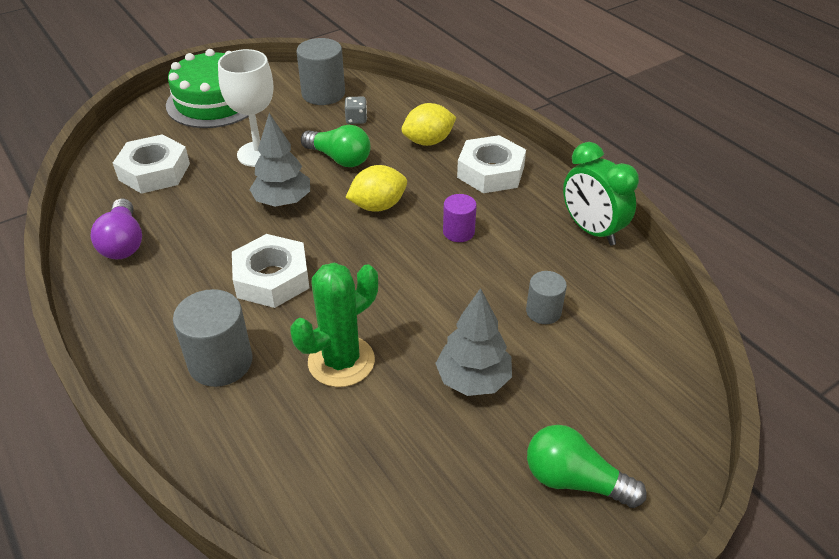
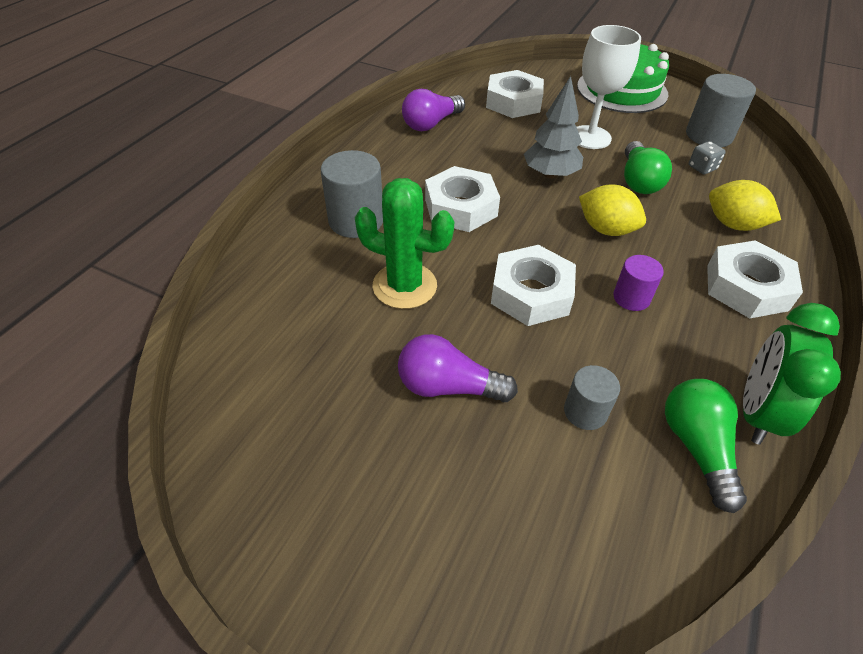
camera: 60 degrees right, 5 degrees up
grey tree [435,288,512,396] -> purple light bulb [398,334,518,402]
green light bulb [527,425,647,508] -> green light bulb moved to [665,379,747,513]
none -> white nut [491,245,576,326]

